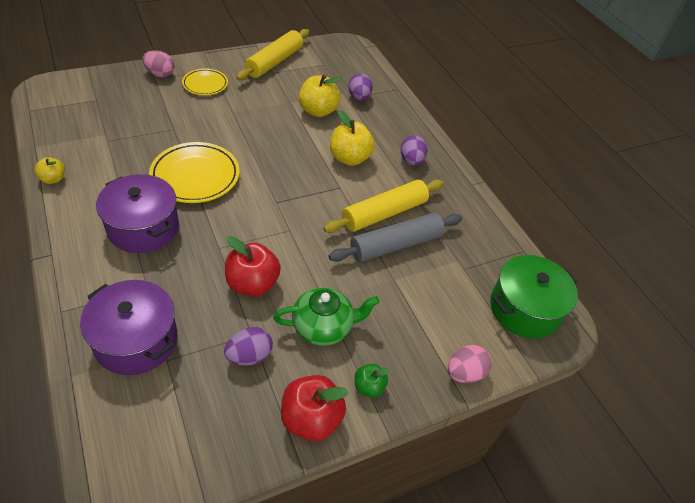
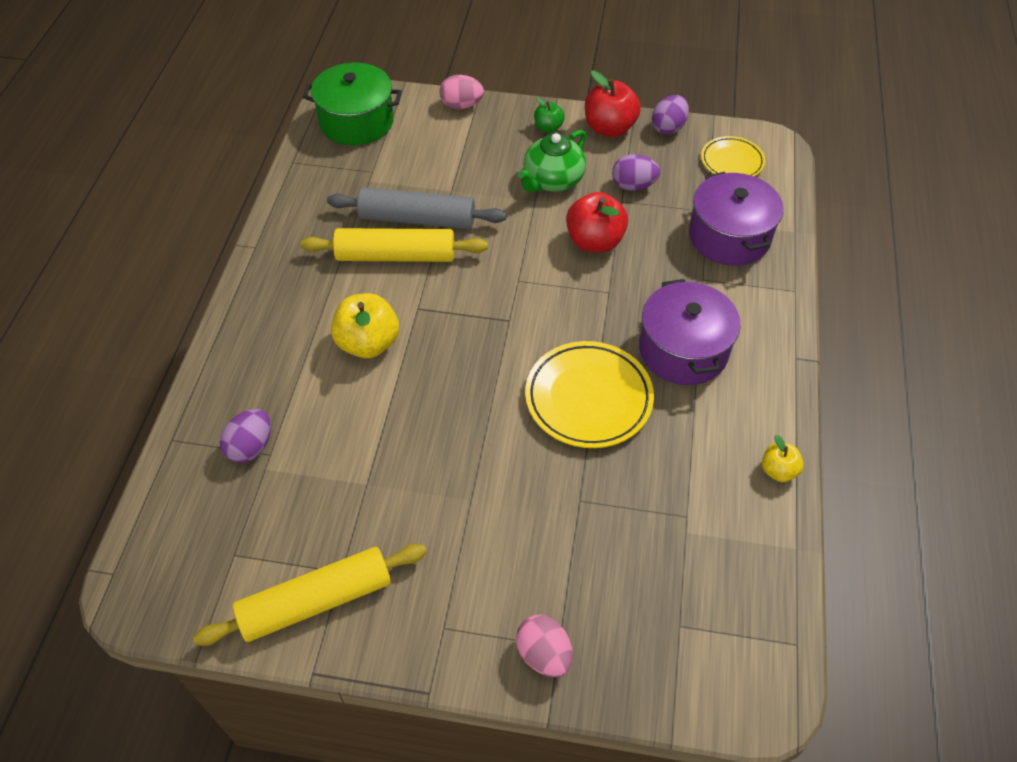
camera: 140 degrees left, 5 degrees up
yellow plate [182,68,228,95] -> yellow plate moved to [701,136,765,177]
green teapot [273,287,379,346] -> green teapot turned 75 degrees counterclockwise [518,130,586,192]
yellow apple [299,75,342,117] -> none
purple egg [400,135,427,166] -> purple egg moved to [652,95,689,135]

